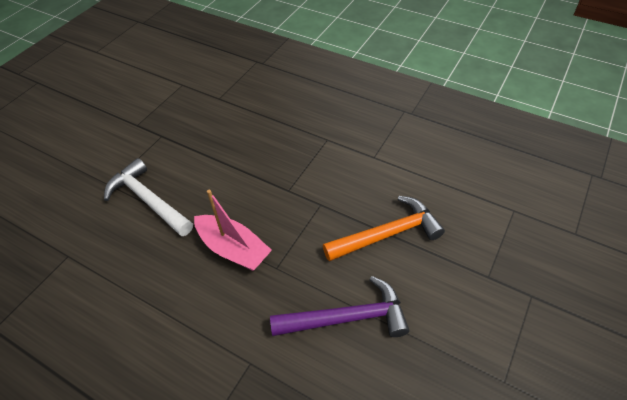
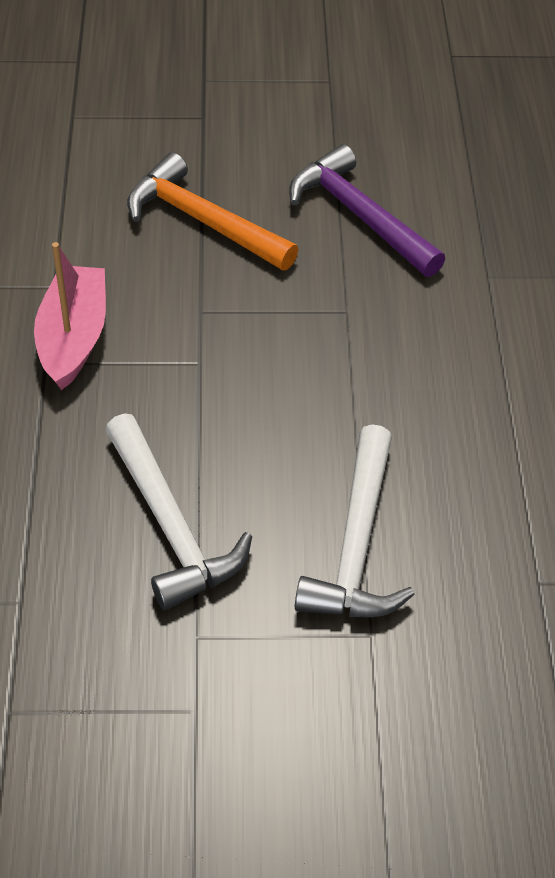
camera: 125 degrees left, 0 degrees up
pink boat [194,190,272,271] -> pink boat moved to [34,242,106,390]
none -> white hammer [106,413,252,610]

